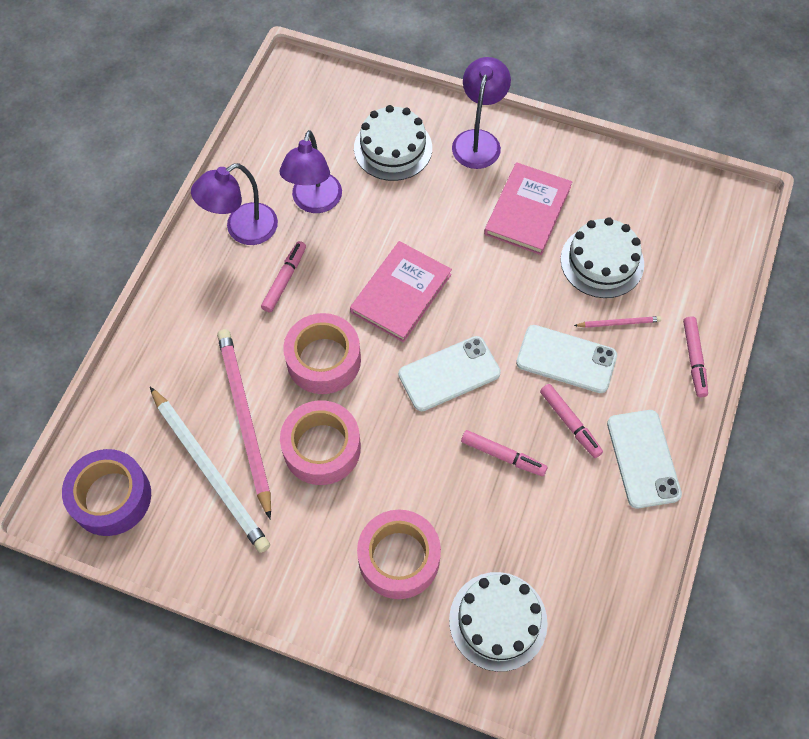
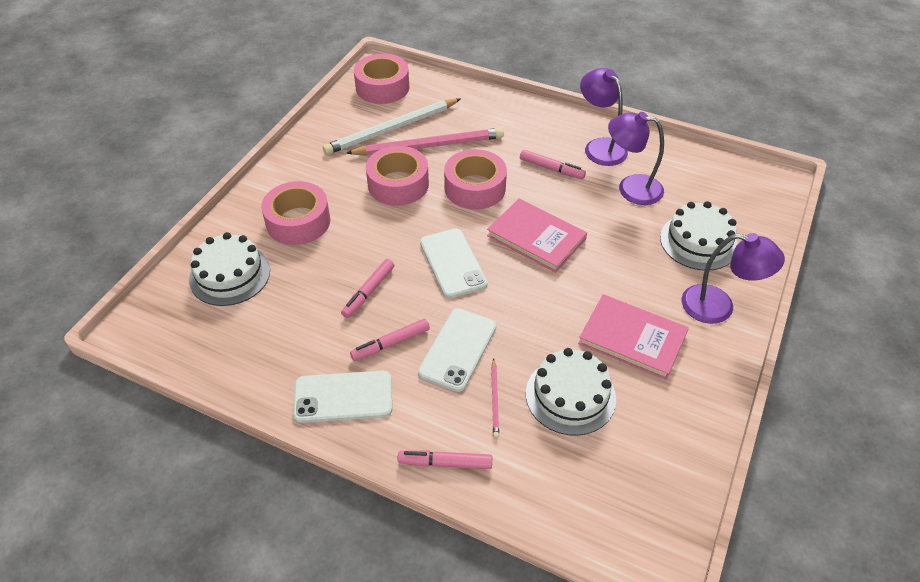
camera: 95 degrees right, 15 degrees down
purple tape [62,449,151,536] -> pink tape [354,54,409,104]

